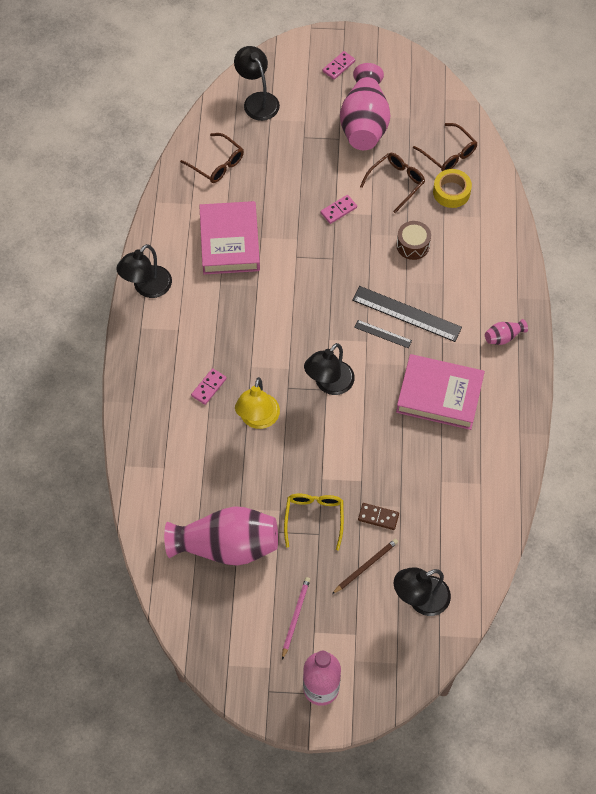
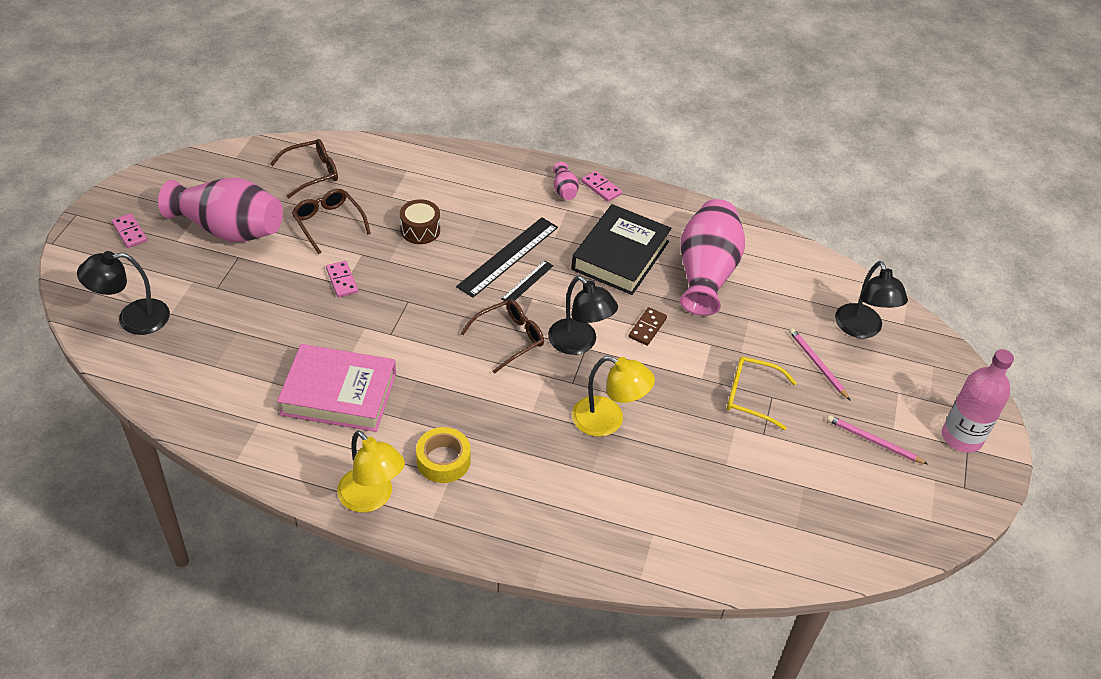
camera: 80 degrees left, 15 degrees down
black lamp [116,244,172,298] -> yellow lamp [337,430,405,513]
pink vase [164,506,278,566] -> pink vase moved to [680,199,745,316]
brown glasses [180,133,244,183] -> brown glasses moved to [460,299,544,374]
pink domino [191,368,227,405] -> pink domino moved to [582,171,622,202]
brown pencil [332,539,398,594] -> pink pencil [789,328,850,400]
brown domino [358,503,399,530] -> brown domino moved to [629,307,667,346]
pink book [396,354,485,430] -> black book [571,204,672,295]
yellow tape [433,169,472,208] -> yellow tape moved to [416,427,470,483]

